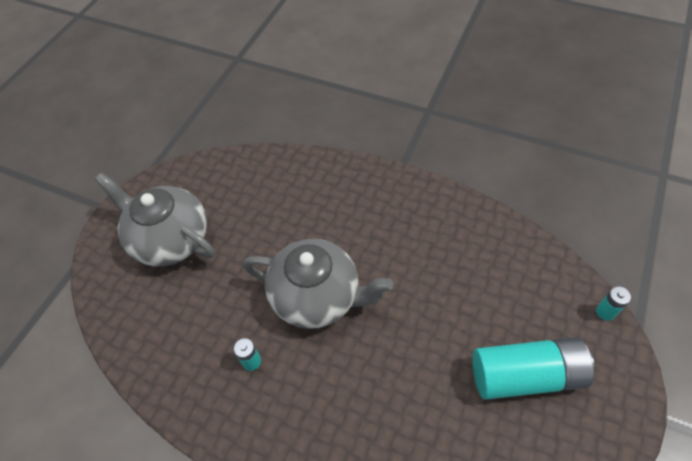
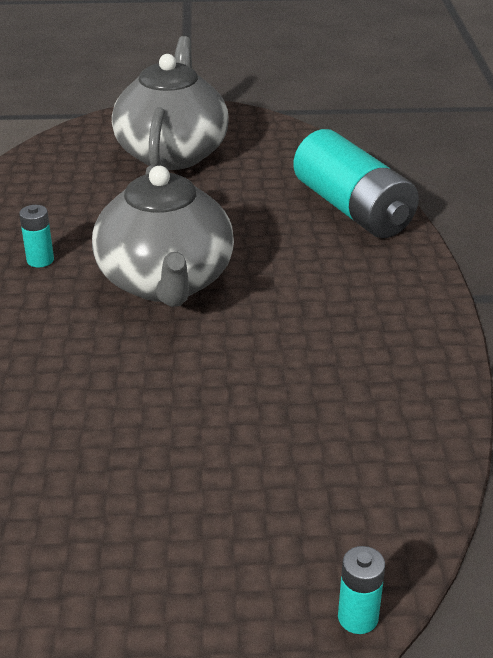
camera: 60 degrees right, 20 degrees down
turquoise battery [472,337,594,400] -> turquoise battery moved to [293,129,419,238]

